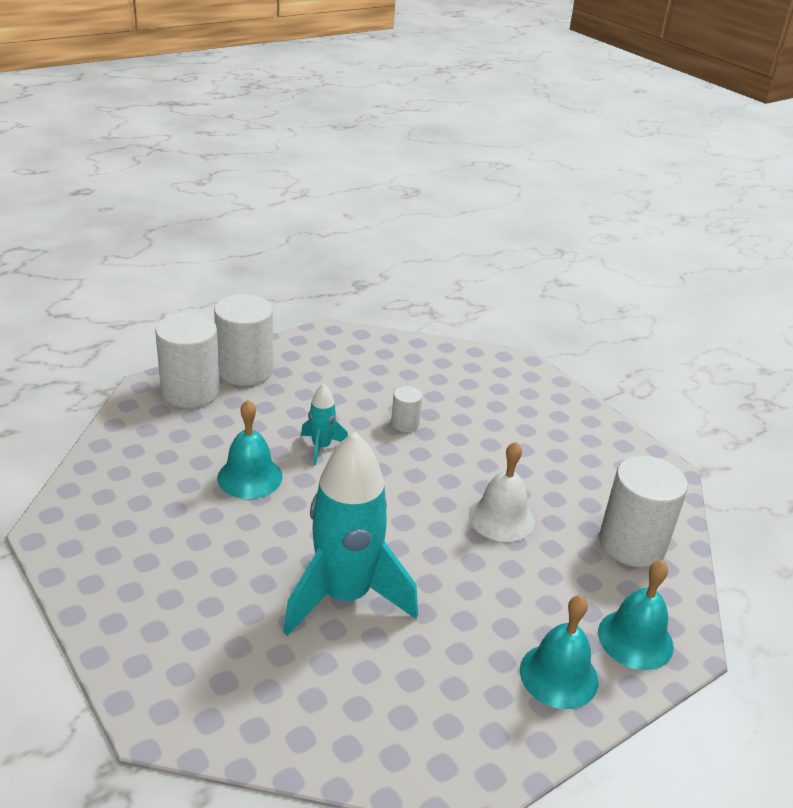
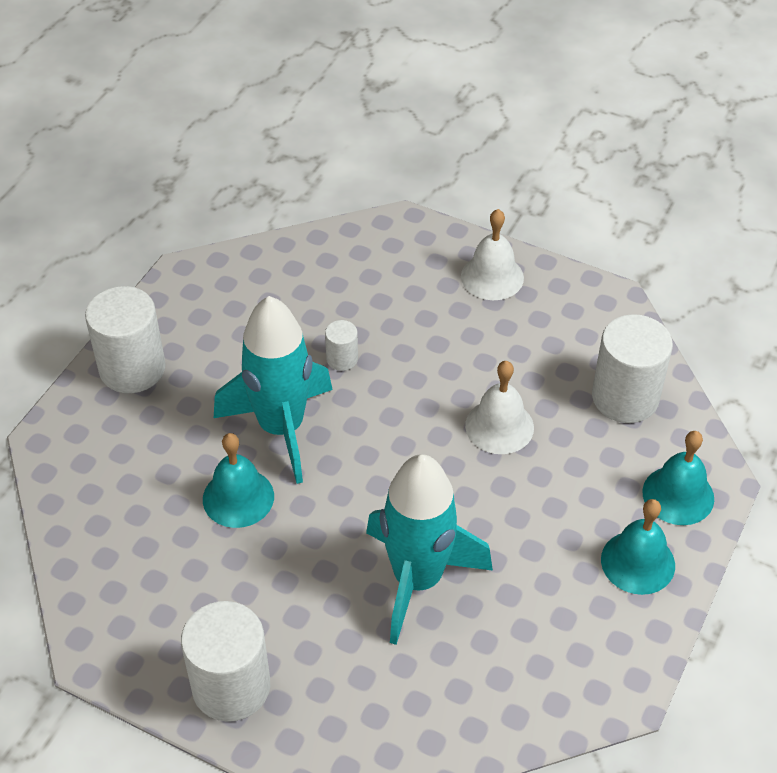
camera: 25 degrees left, 15 degrees up
white cylinder [155,313,220,408] -> white cylinder moved to [181,601,270,722]
turquoise rocket [301,384,348,465] -> turquoise rocket [214,296,333,484], size x2.22
none -> white bell [461,209,524,300]

